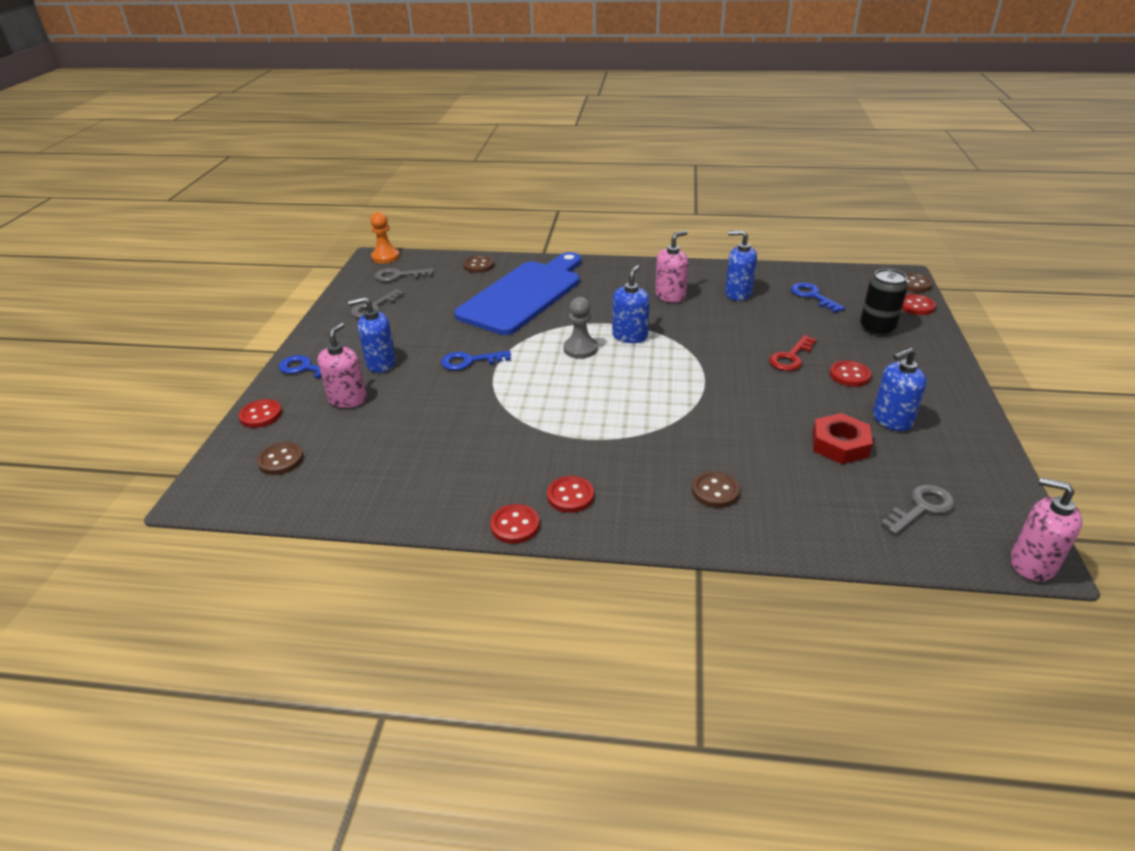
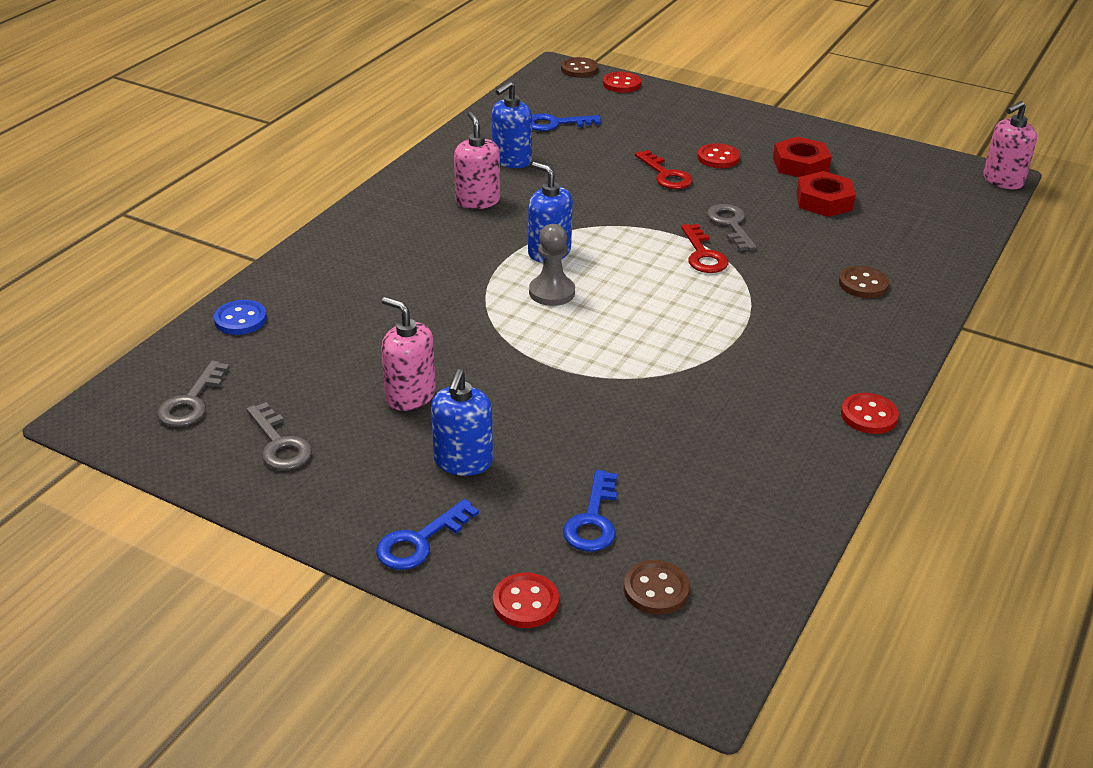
camera: 70 degrees left, 0 degrees up
pink soap dispenser [318,323,367,408] -> pink soap dispenser moved to [381,297,436,411]
orange pawn [370,212,400,263] -> none
blue key [441,351,511,370] -> blue key moved to [563,470,617,552]
blue cutting board [454,252,581,335] -> none
brown button [463,255,494,273] -> blue button [214,300,267,335]
red button [547,476,594,513] -> none
black can [860,269,908,336] -> none
blue soap dispenser [873,348,927,431] -> red nut [773,137,832,177]
grey key [881,485,955,535] -> grey key moved to [707,204,757,251]
none -> red key [681,224,729,273]

